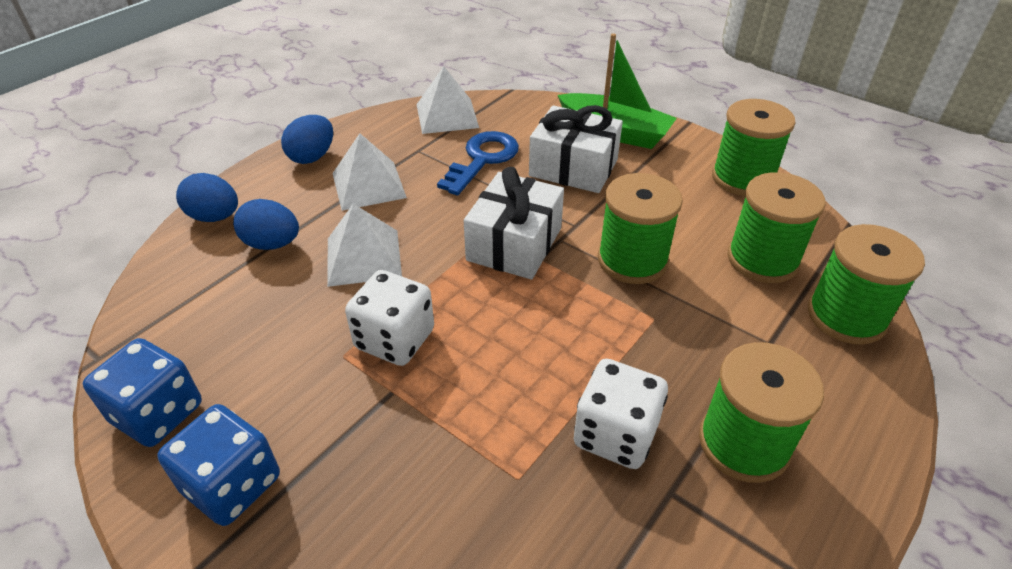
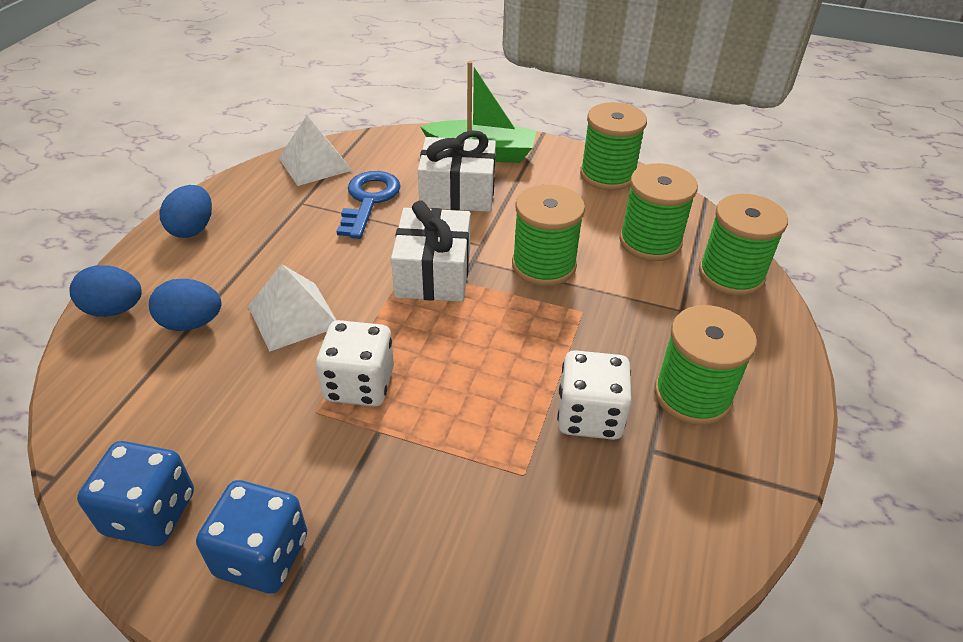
camera: 20 degrees left, 0 degrees up
white pyramid [332,133,407,211] -> none

